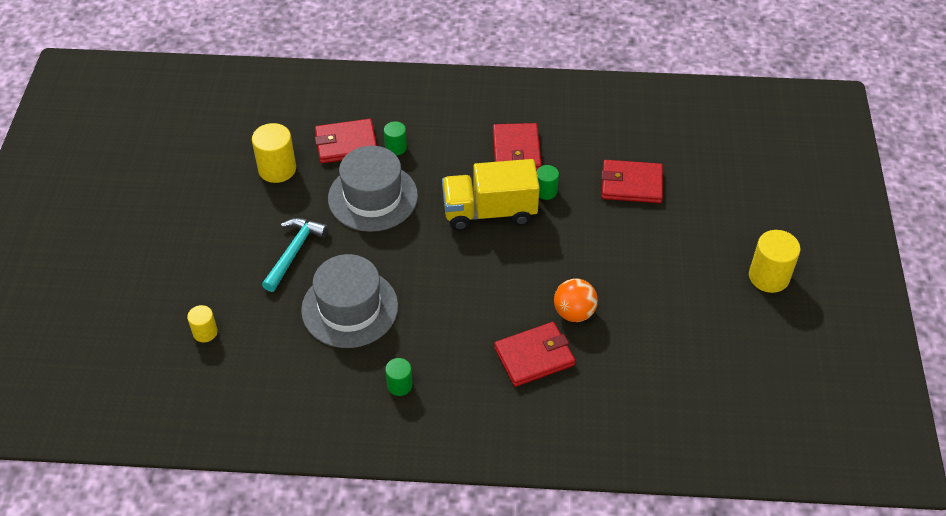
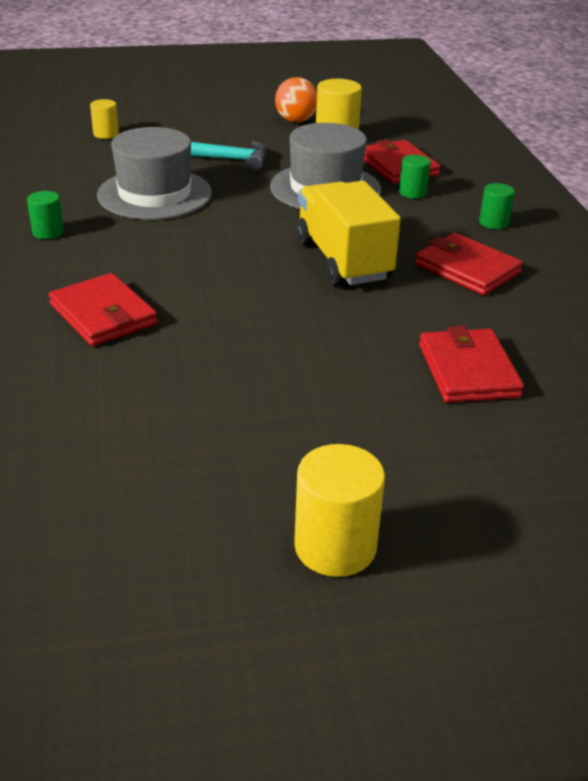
camera: 75 degrees right, 15 degrees down
red wallet [493,123,541,171] -> red wallet turned 60 degrees clockwise [415,233,523,295]
green cylinder [537,165,559,200] -> green cylinder moved to [479,183,515,229]
orange ball [554,278,598,322] -> orange ball moved to [275,77,317,123]

